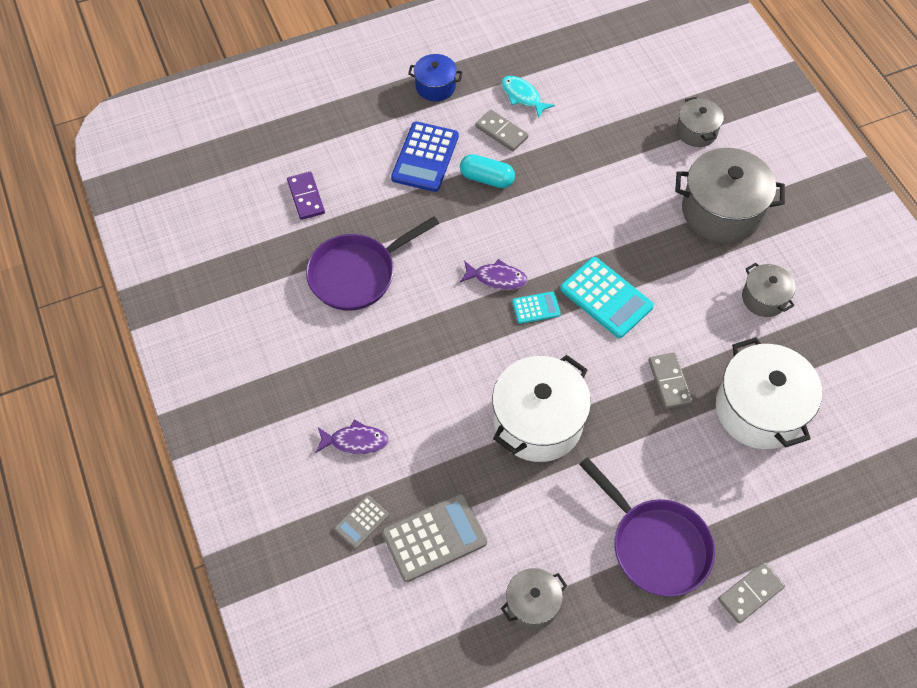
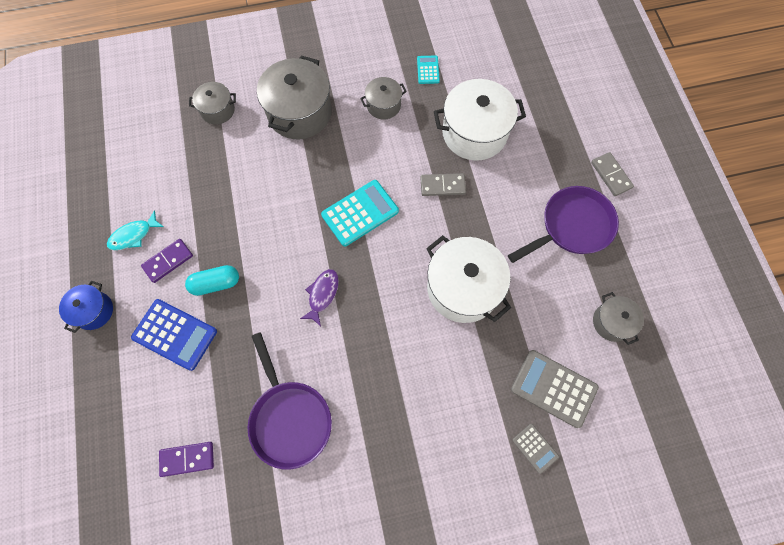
camera: 80 degrees left, 10 degrees up
purple fish [316,420,389,454] -> none
grey calculator [382,493,487,582] -> grey calculator turned 45 degrees counterclockwise [511,350,599,428]
turquoise capsule [460,154,515,188] -> turquoise capsule turned 45 degrees clockwise [185,265,239,296]
grey domino [475,110,528,151] -> purple domino [141,239,193,283]
turquoise calculator [512,292,561,324] -> turquoise calculator moved to [417,55,440,84]

